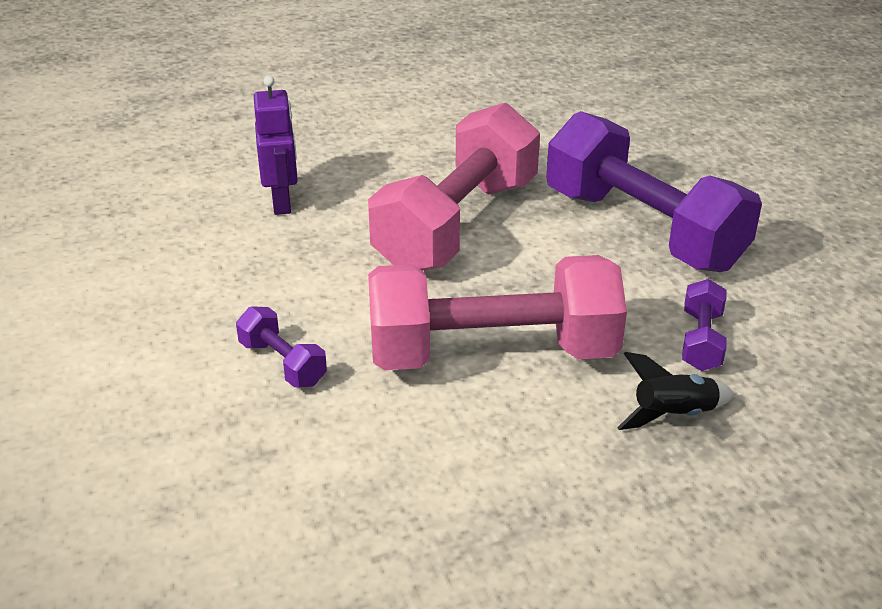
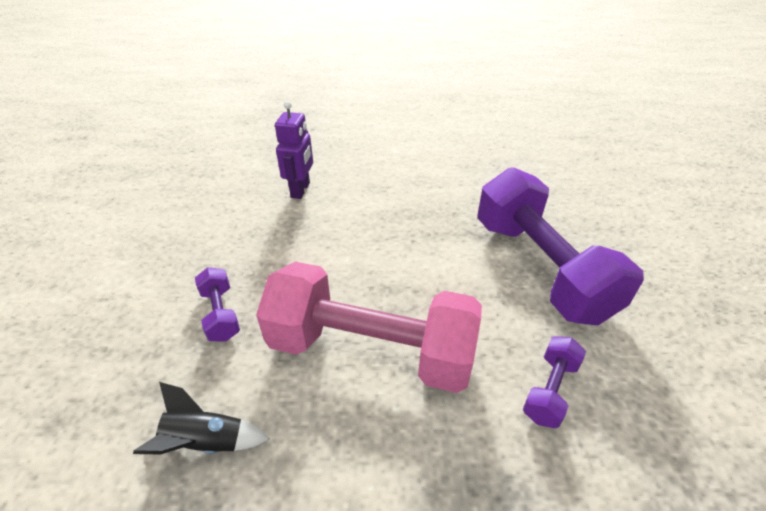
camera: 20 degrees right, 5 degrees up
pink dumbbell [368,102,540,271] -> none
black rocket [617,352,735,430] -> black rocket moved to [133,382,270,454]

